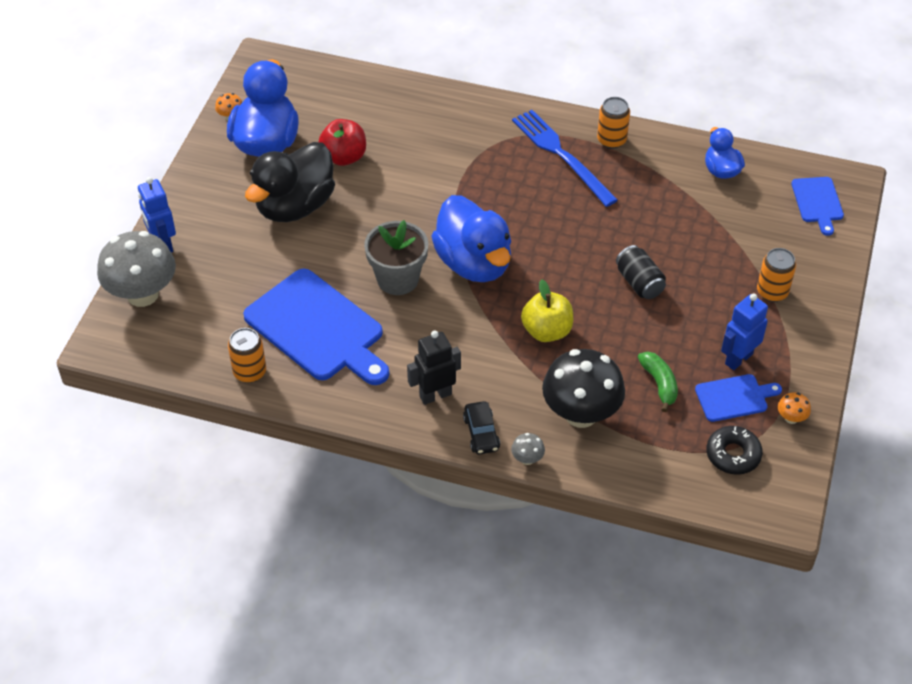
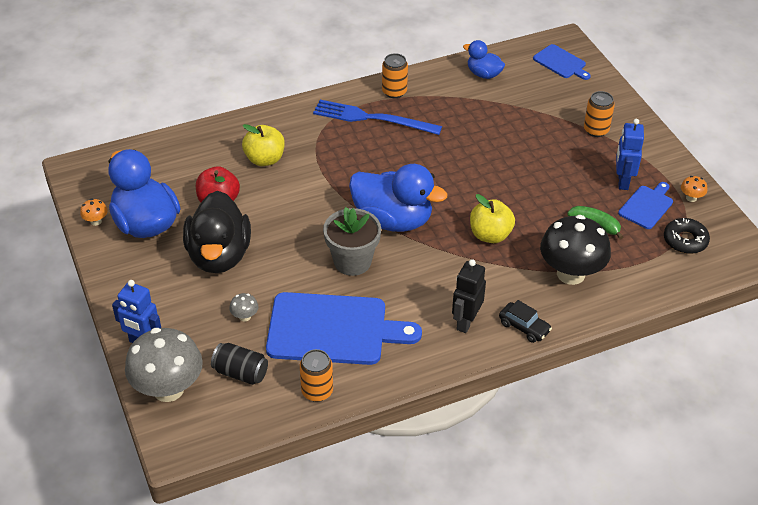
camera: 40 degrees left, 5 degrees down
grey mushroom [511,433,545,465] -> grey mushroom moved to [229,293,258,322]
black can [616,245,666,299] -> black can moved to [211,343,268,385]
none -> yellow apple [242,124,285,166]

